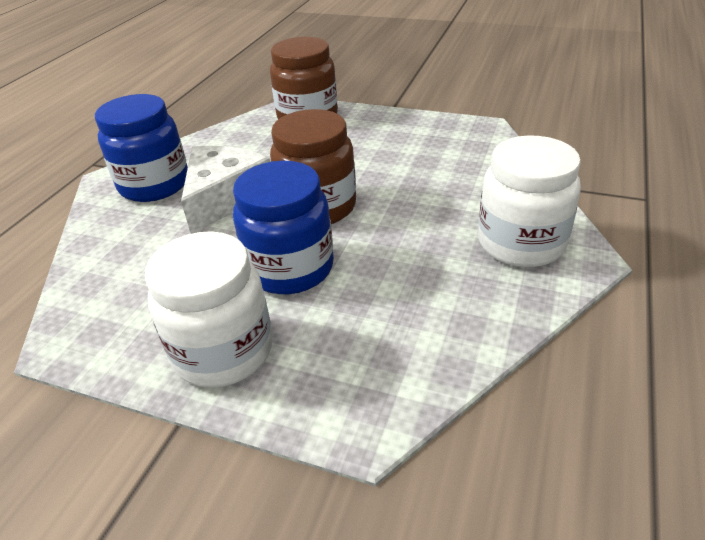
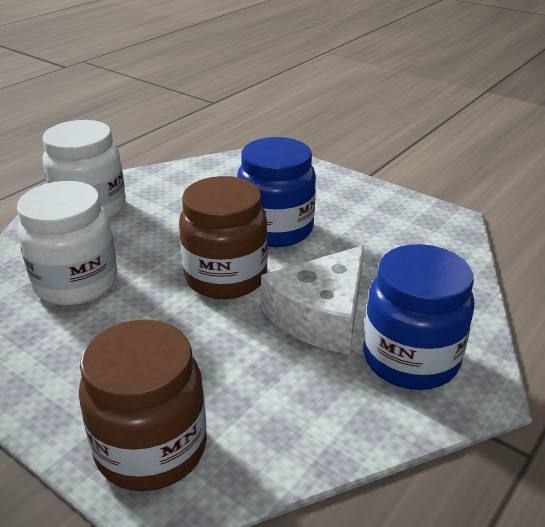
camera: 165 degrees left, 5 degrees down
white jar [145,231,273,388] -> white jar moved to [17,181,117,305]

